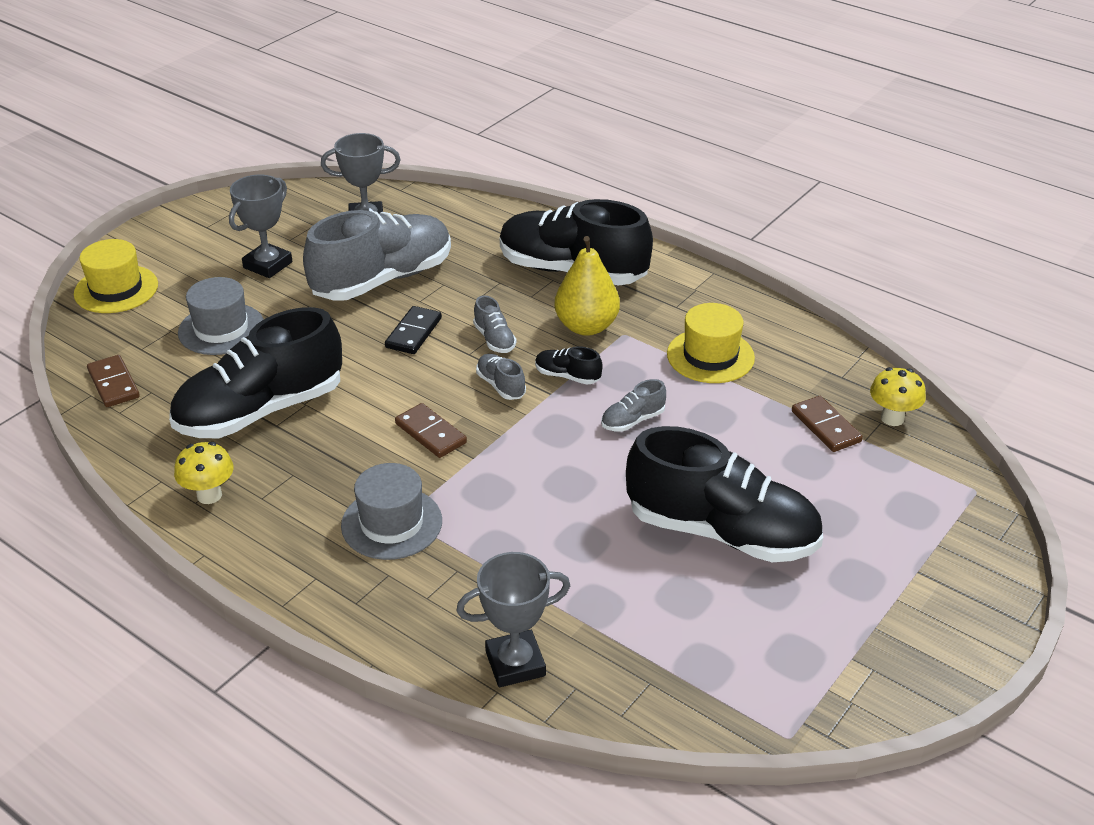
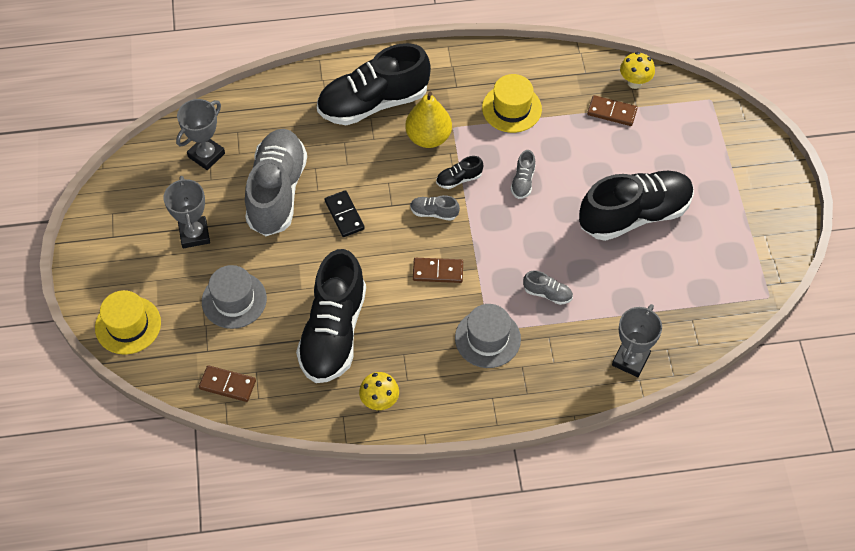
camera: 45 degrees left, 20 degrees up
grey shoe [473,295,516,353] -> grey shoe moved to [523,271,573,305]

